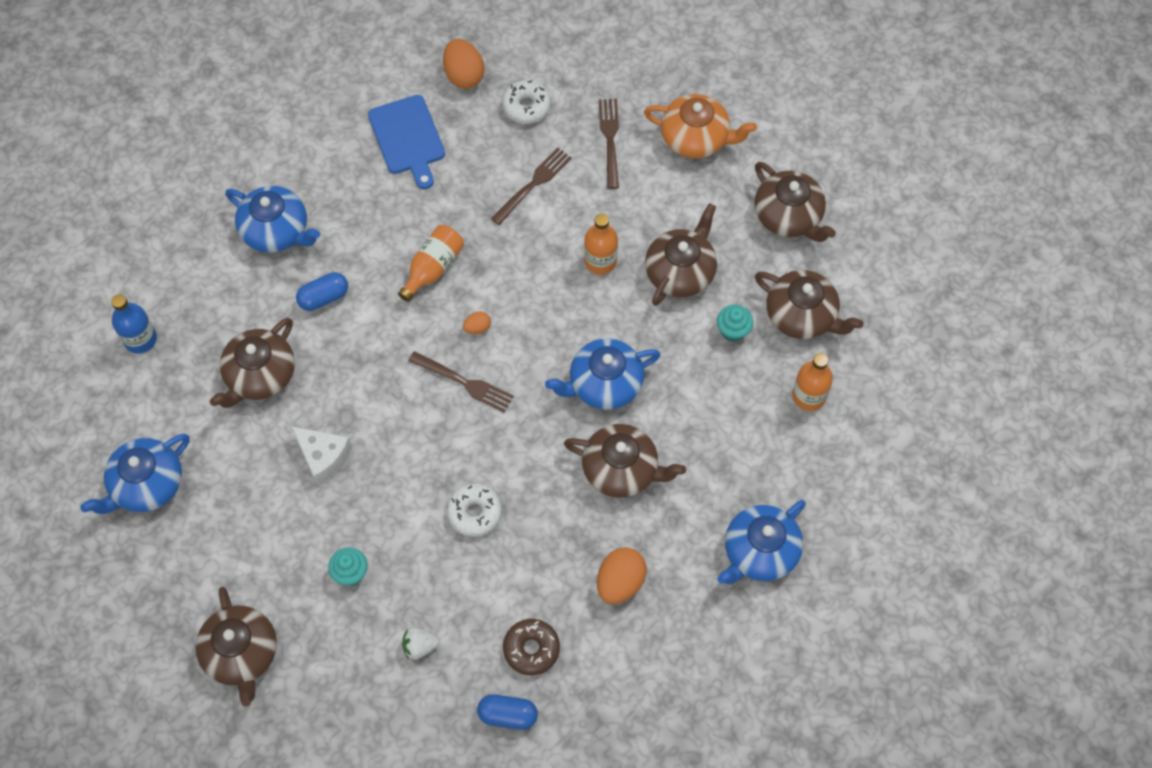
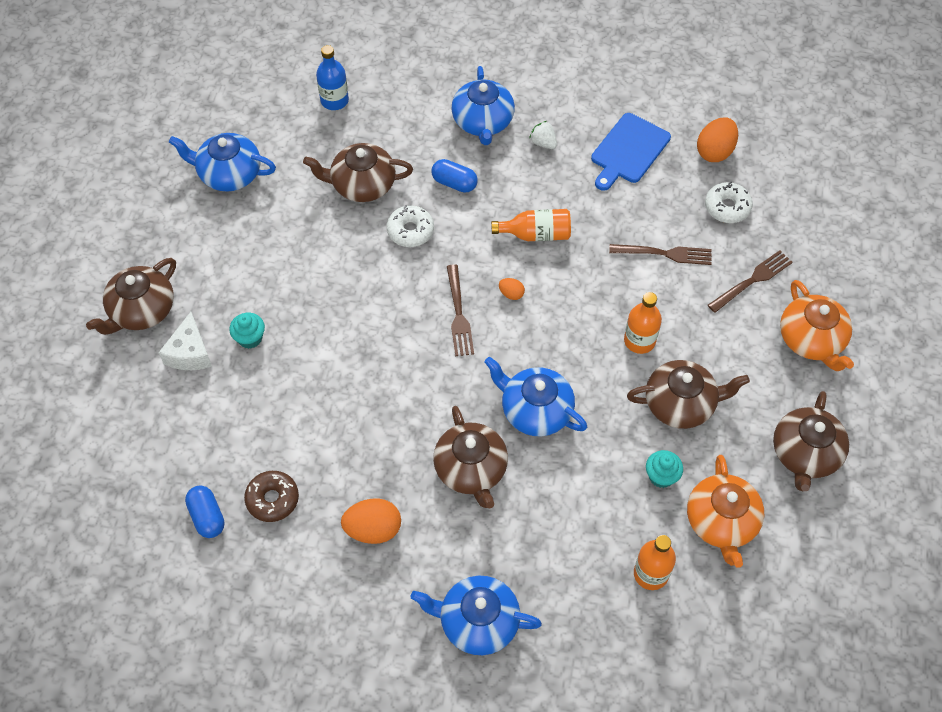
camera: 55 degrees right, 5 degrees down
white cheese [291,426,352,485] -> white cheese moved to [158,312,212,370]
white strawberry [402,628,439,660] -> white strawberry moved to [529,121,557,149]
white donut [447,484,502,537] -> white donut moved to [387,205,434,247]
brown teapot [755,270,864,339] -> orange teapot [687,455,764,568]

